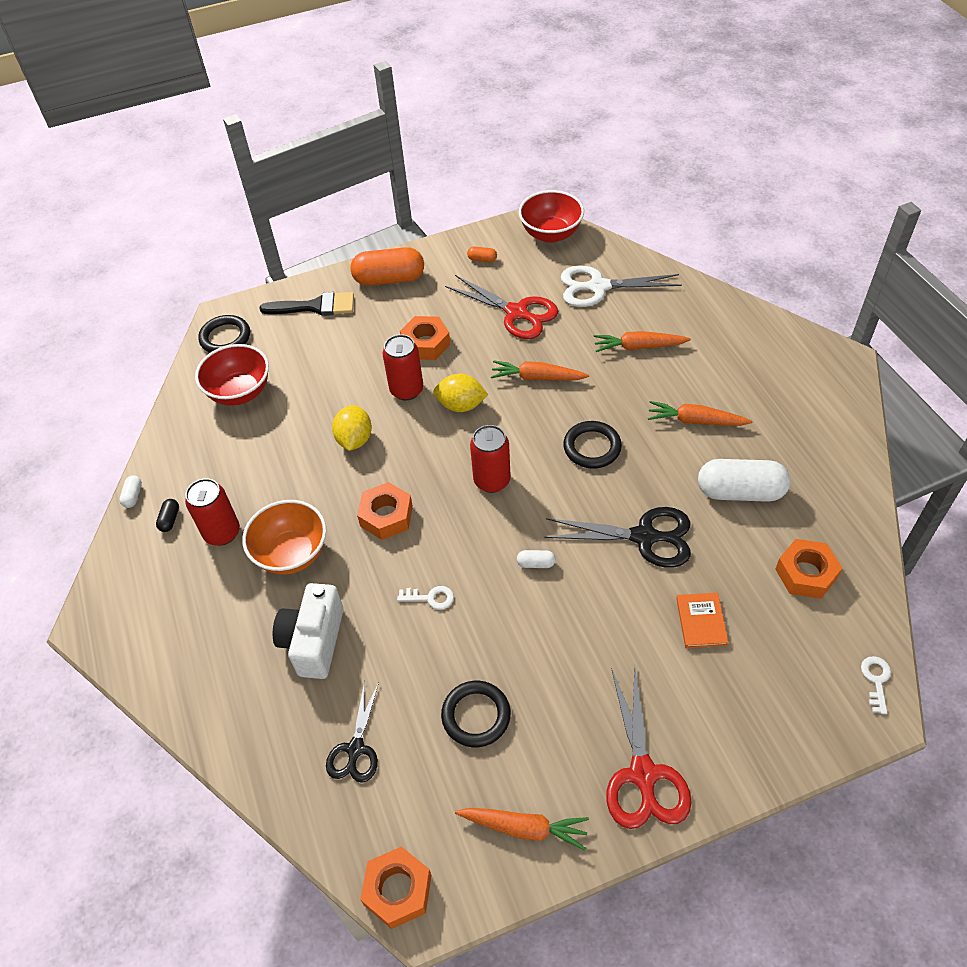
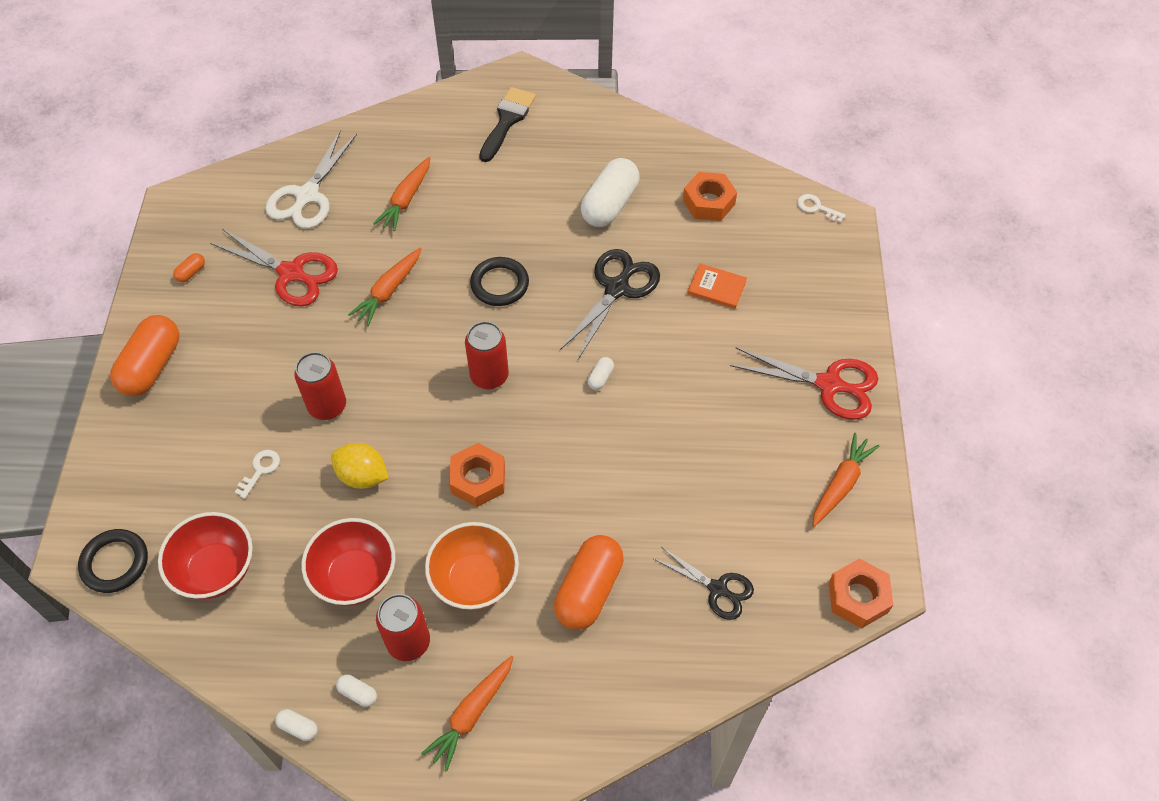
camera: 70 degrees left, 5 degrees up
black capsule [156,499,179,532] -> white capsule [336,674,377,707]
black brush [259,292,354,316] -> black brush moved to [479,87,536,162]
white camera [273,583,343,679] -> orange capsule [554,535,624,630]
white key [397,586,454,610] -> white key moved to [235,450,280,499]
orange nut [400,316,450,360] -> none
yellow lemon [433,374,489,412] -> none
black ring [441,681,511,747] -> none
red scissors [445,275,558,339] -> red scissors turned 60 degrees clockwise [210,229,338,306]
red bowl [519,190,584,243] -> red bowl moved to [302,518,395,606]
orange carrot [648,401,752,426] -> orange carrot moved to [421,656,514,772]

